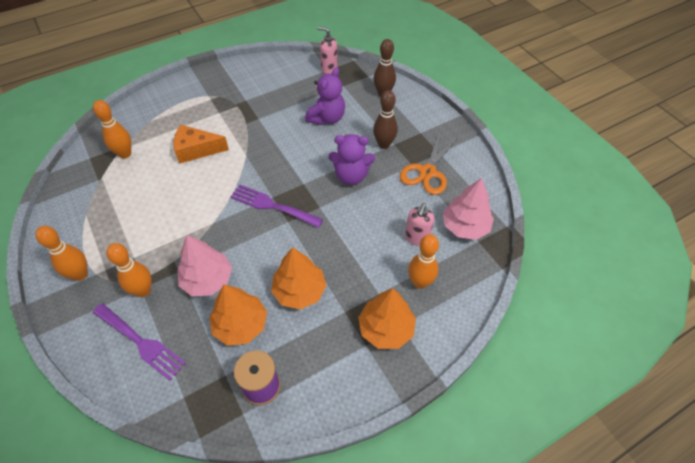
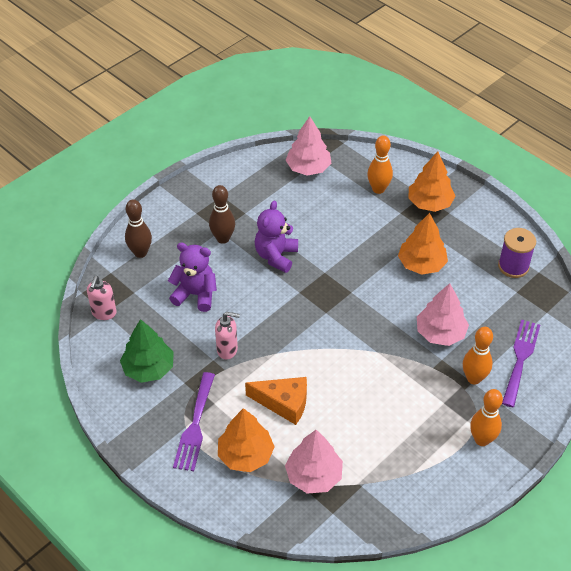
camera: 105 degrees left, 5 degrees down
orange bowling pin [93,100,131,159] -> pink tree [285,430,343,494]
orange cheese [173,125,229,164] -> orange cheese turned 60 degrees counterclockwise [245,377,307,425]
orange tree [209,284,267,346] -> orange tree moved to [218,408,275,472]
purple fork [230,185,323,228] -> purple fork moved to [173,372,215,471]
purple teddy bear [329,134,375,185] -> purple teddy bear turned 150 degrees counterclockwise [255,201,298,273]
orange scissors [400,134,458,195] -> none
pink soap dispenser [405,203,434,246] -> pink soap dispenser moved to [215,312,240,360]
none -> green tree [120,319,174,383]

